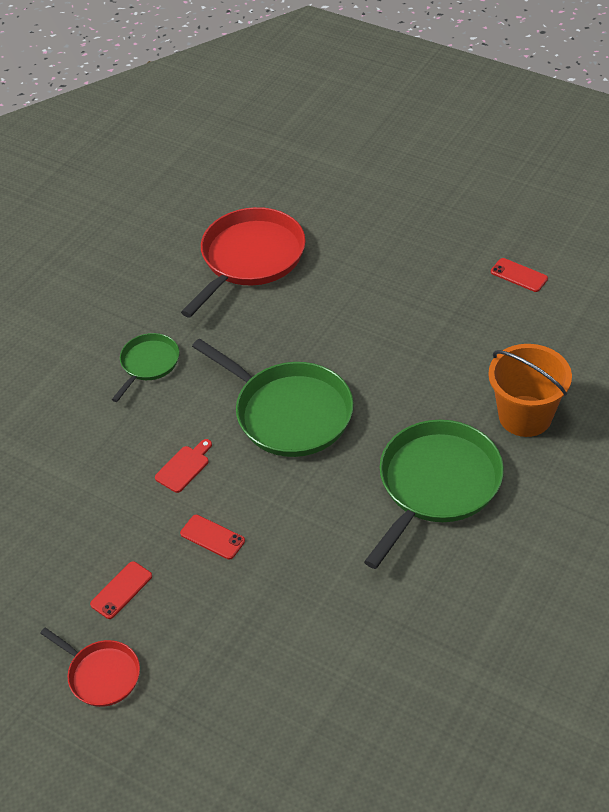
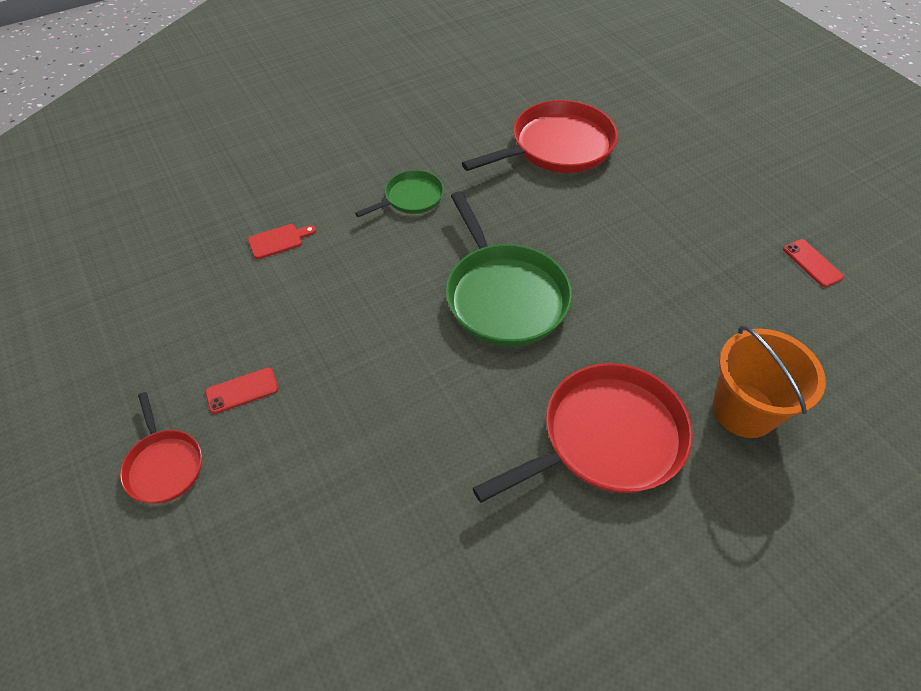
camera: 25 degrees right, 5 degrees up
red cutting board [155,439,212,493] -> red cutting board moved to [248,224,316,259]
red phone [180,515,245,560] -> none
green pan [364,420,504,569] -> red pan [473,363,693,503]

